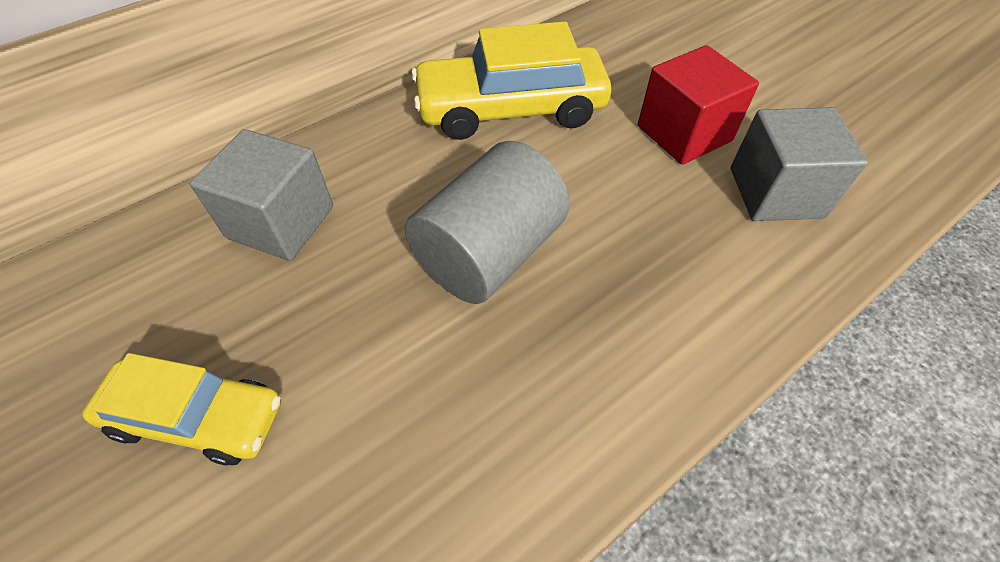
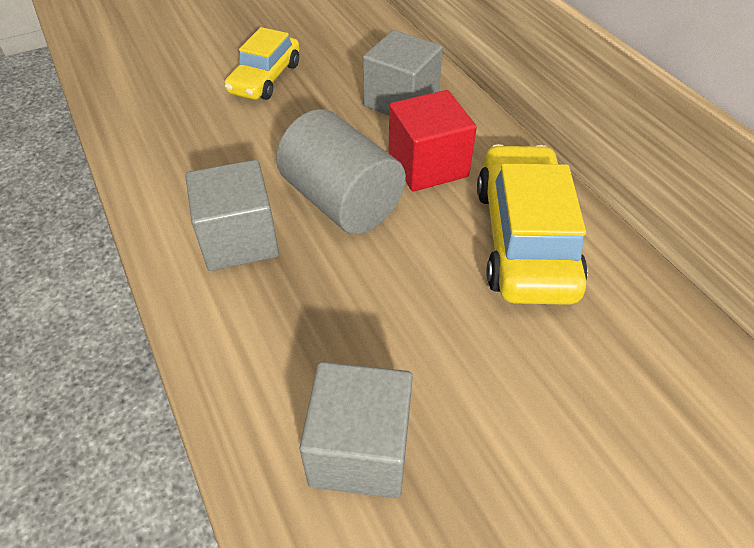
camera: 100 degrees right, 5 degrees down
red cube [638,45,759,165] -> red cube moved to [389,90,477,191]
none -> grey cube [185,160,279,271]

